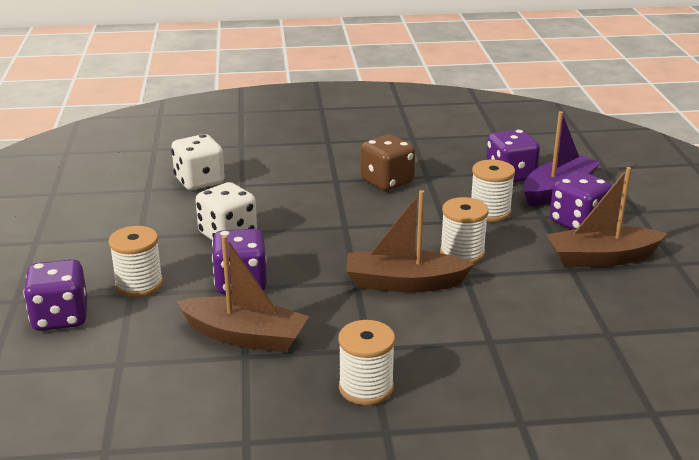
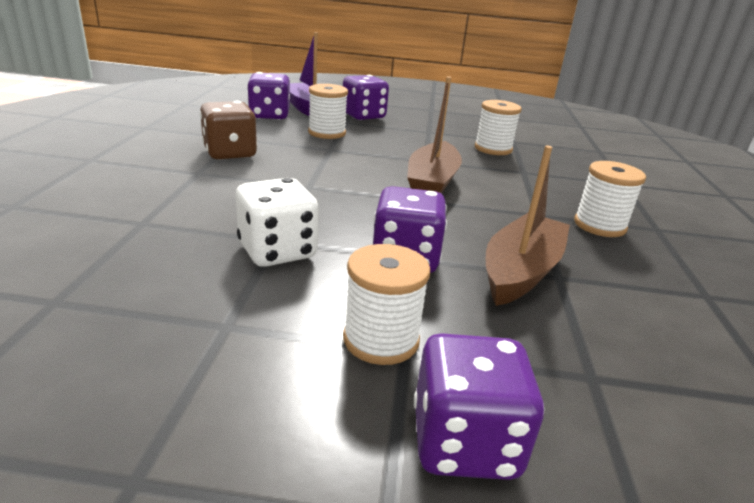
camera: 80 degrees left, 0 degrees up
white dice [171,134,225,190] -> none
white spool [440,197,489,264] -> white spool moved to [475,100,522,155]
brown boat [546,167,667,267] -> none

